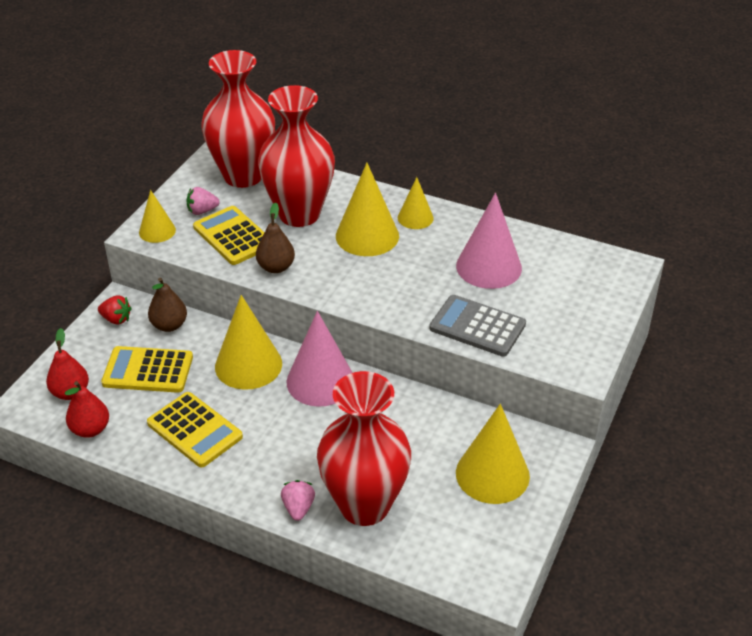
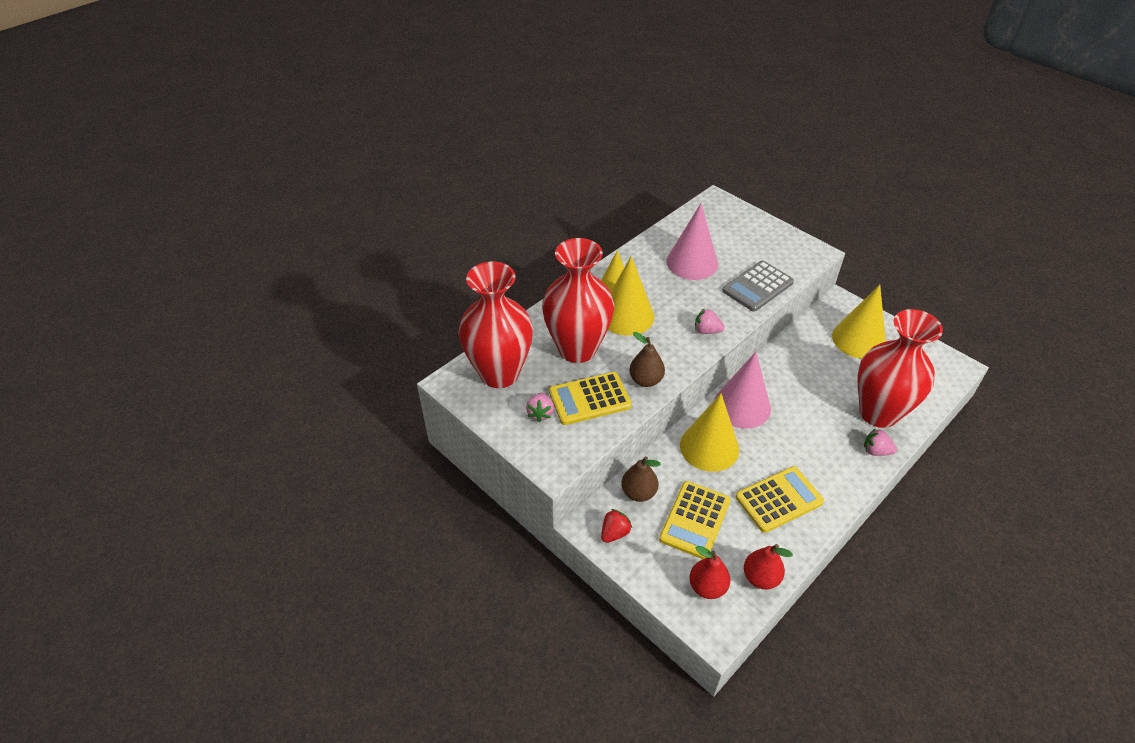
camera: 70 degrees left, 5 degrees up
yellow cone [139,190,176,243] -> none
none -> pink strawberry [695,308,725,334]

